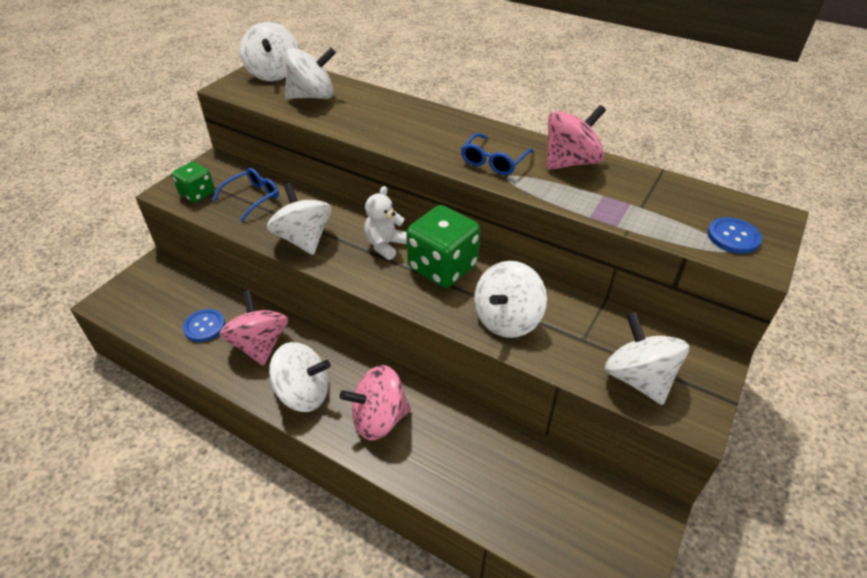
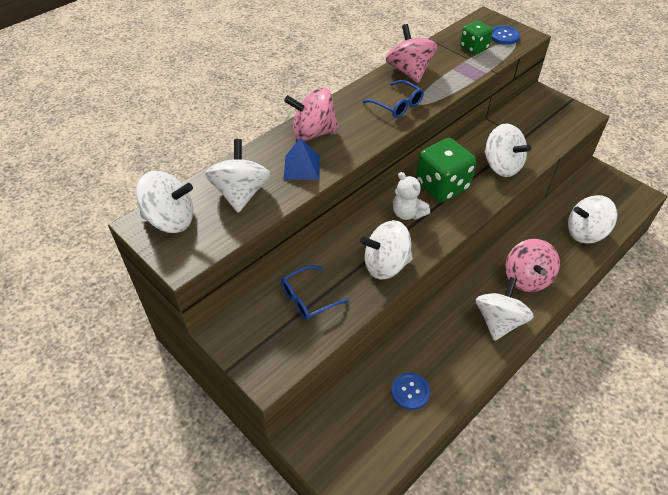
camera: 75 degrees left, 5 degrees up
green dice [172,162,215,203] -> green dice moved to [460,21,493,54]
blue glasses [212,168,279,222] -> blue glasses turned 90 degrees counterclockwise [281,265,349,320]
pink spinning top [220,290,288,366] -> pink spinning top moved to [284,88,339,141]
white spinning top [605,312,689,405] -> white spinning top moved to [568,195,617,244]
none -> blue pyramid [283,137,320,180]

